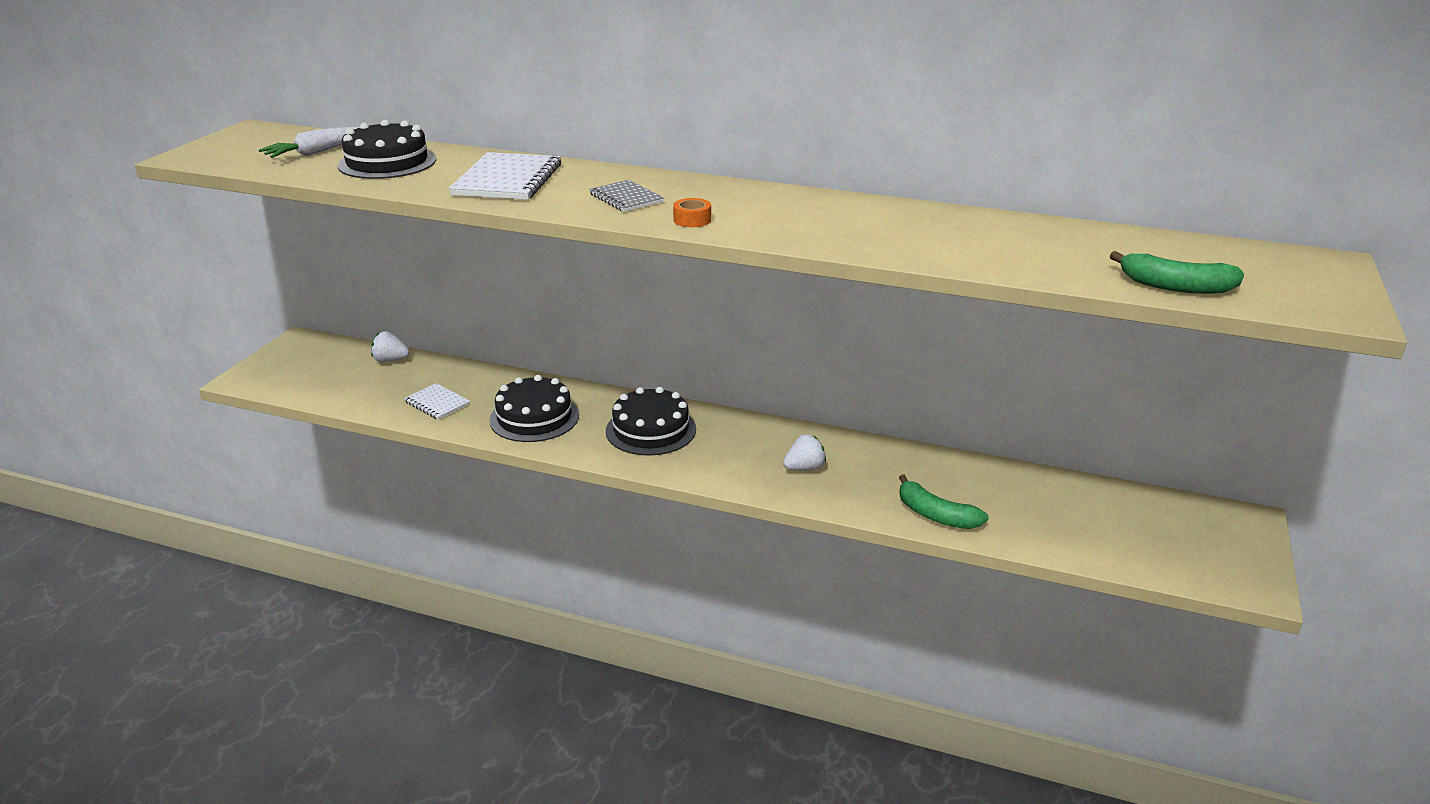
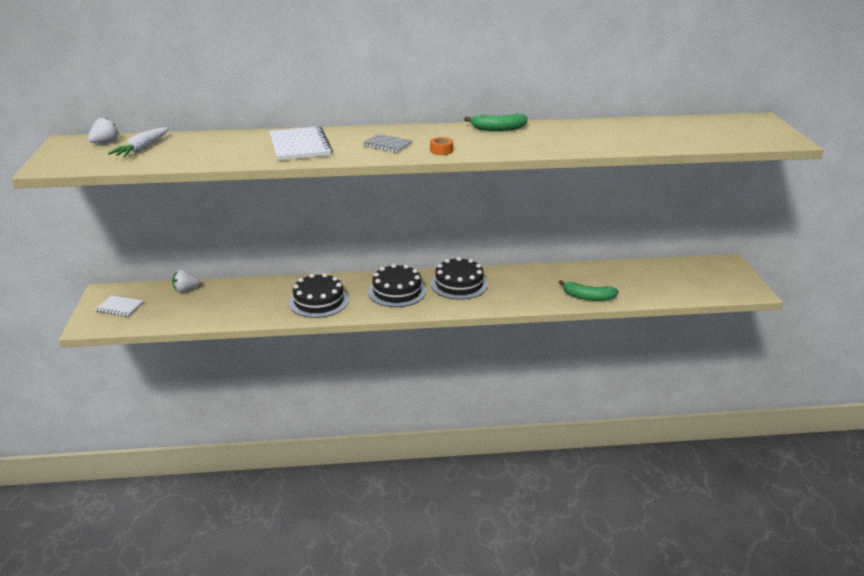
camera: 25 degrees left, 0 degrees up
black cake [337,120,436,179] -> black cake moved to [431,257,488,300]
white notebook [404,383,470,420] -> white notebook moved to [95,295,144,317]
white strawberry [783,434,826,471] -> white strawberry moved to [88,117,119,143]
green banana [1110,251,1244,294] -> green banana moved to [464,114,527,131]

